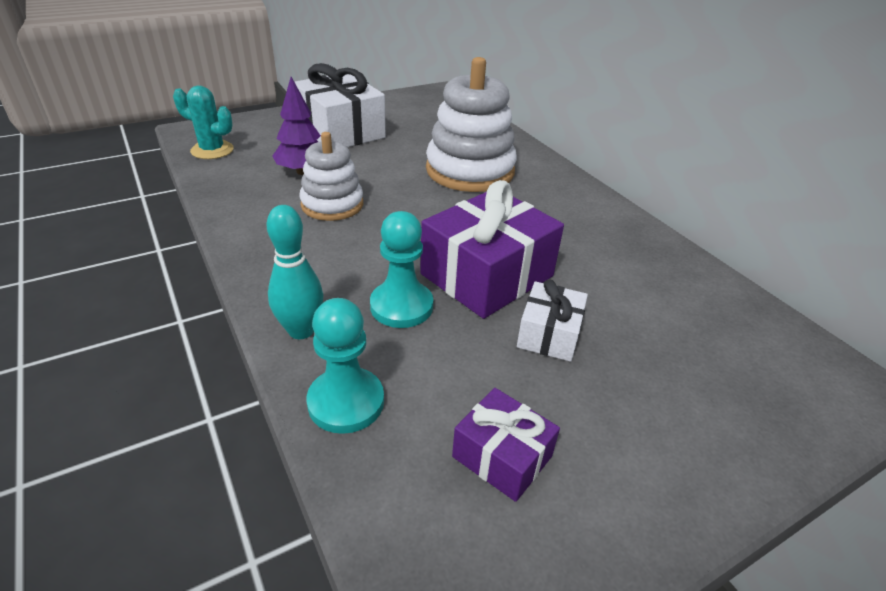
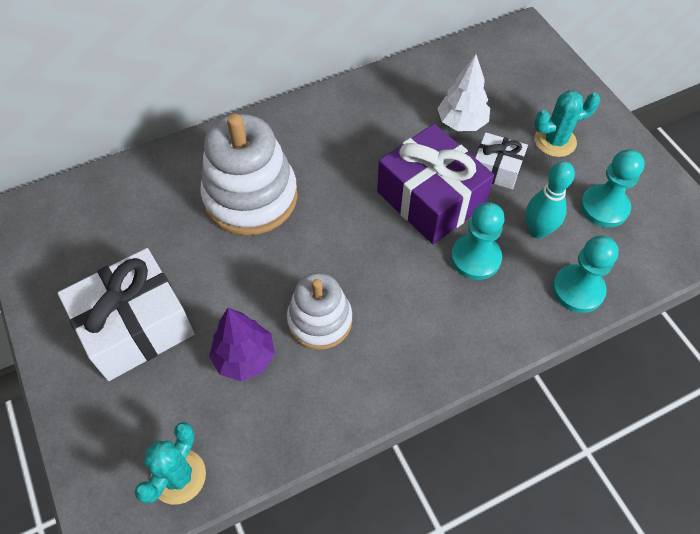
camera: 85 degrees left, 20 degrees up
turquoise bowling pin [267,205,323,339] -> turquoise bowling pin moved to [526,161,575,239]
purple gift [452,388,560,502] -> turquoise pawn [580,149,645,227]
none -> white tree [437,54,490,131]
none -> turquoise cactus [534,90,600,157]

